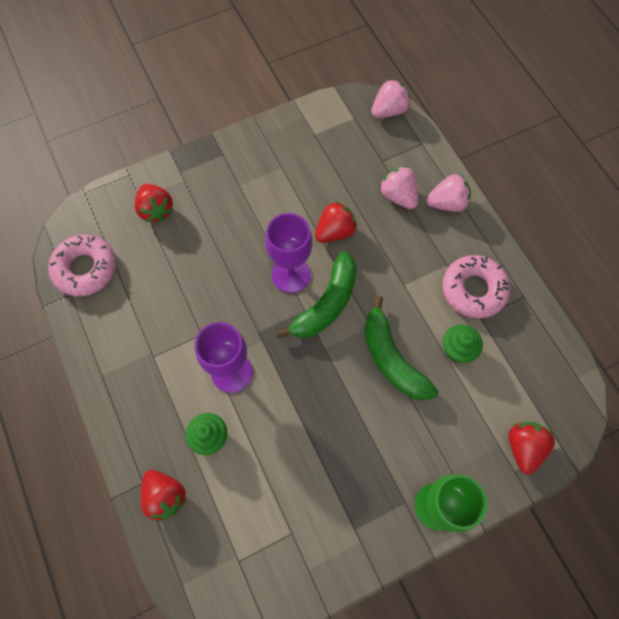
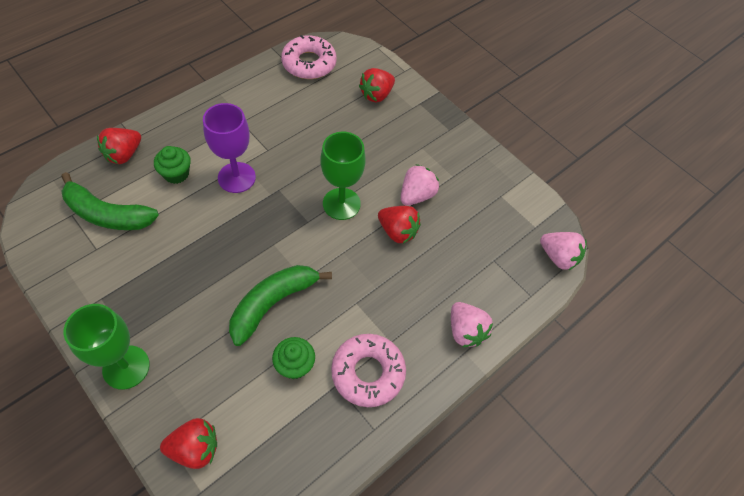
camera: 70 degrees right, 10 degrees down
purple goblet [265,213,312,293] -> green goblet [321,132,366,220]
green banana [276,251,357,338] -> green banana moved to [61,172,159,230]
pink strawberry [380,166,418,209] -> pink strawberry moved to [401,164,439,206]

